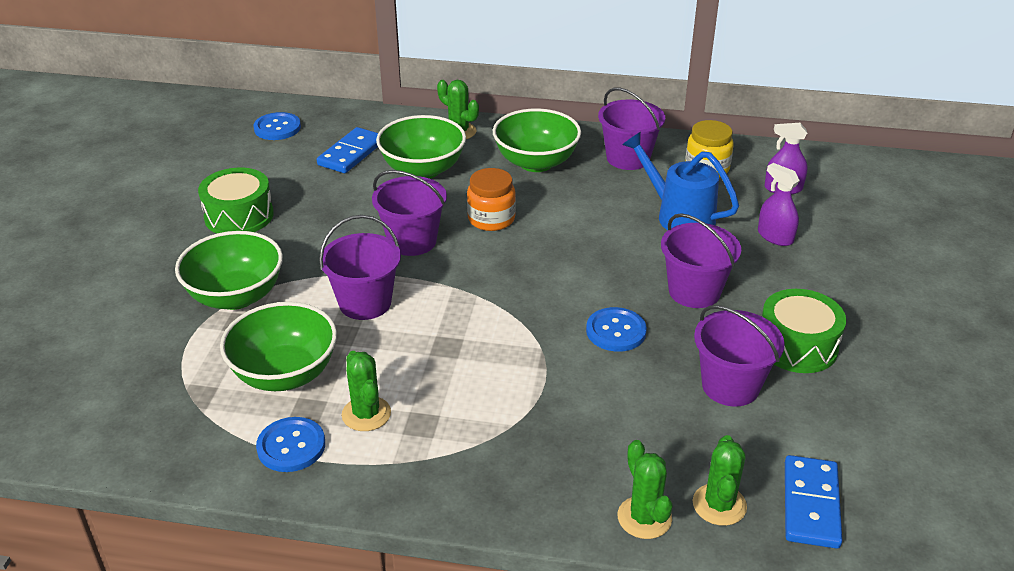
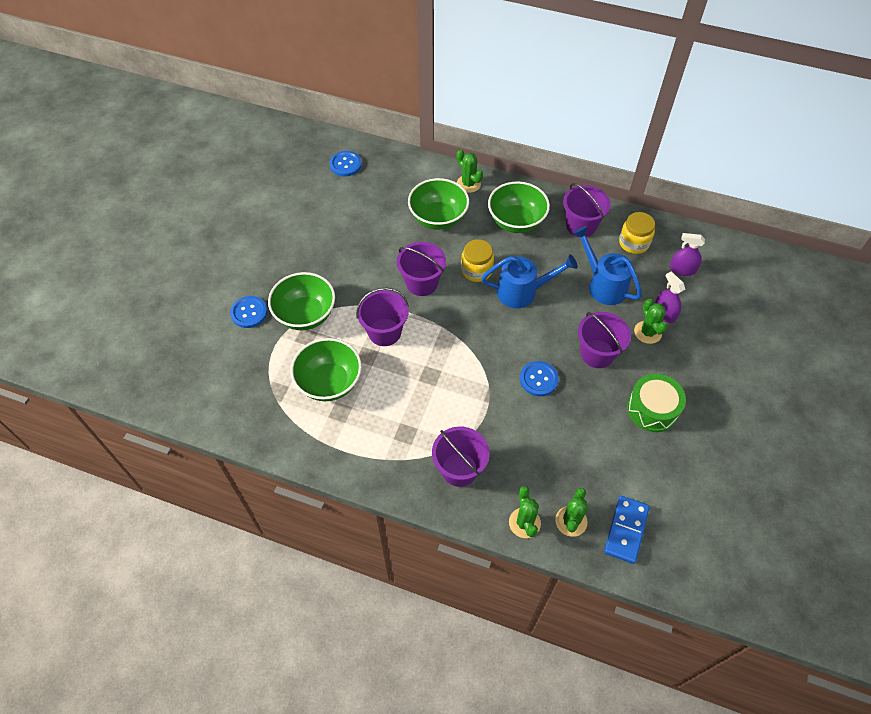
camera: 10 degrees right, 20 degrees up
green drum [198,168,274,234] -> none
blue button [256,417,325,472] -> blue button moved to [230,296,267,328]
blue domino [317,127,378,173] -> none
green cactus [342,351,391,431] -> green cactus moved to [634,299,667,344]
orange jar [467,168,516,231] -> yellow jar [461,239,494,282]
purple bucket [694,305,785,407] -> purple bucket moved to [432,426,490,487]
none -> blue watering can [481,254,578,308]

